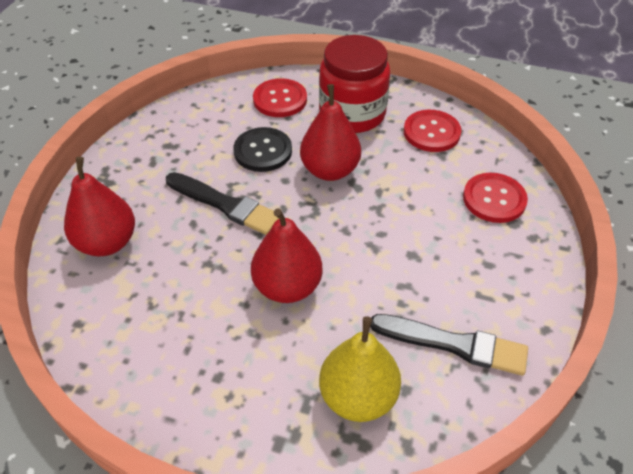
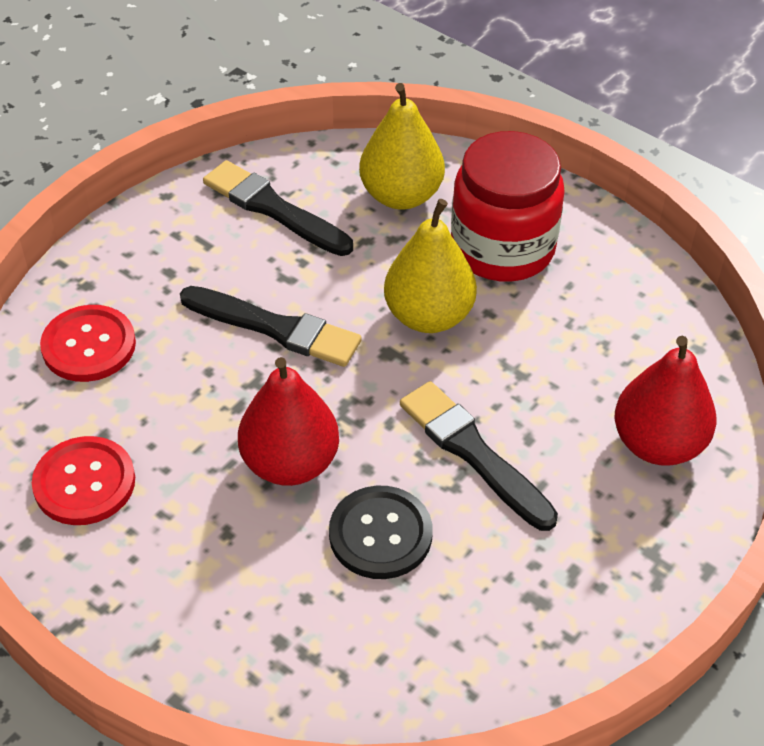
camera: 160 degrees left, 0 degrees up
red pear [251,208,322,303] -> yellow pear [384,199,477,333]
red button [253,78,307,117] -> none
red jar [319,35,390,133] -> red jar moved to [451,131,565,282]
none -> black brush [180,286,362,367]

